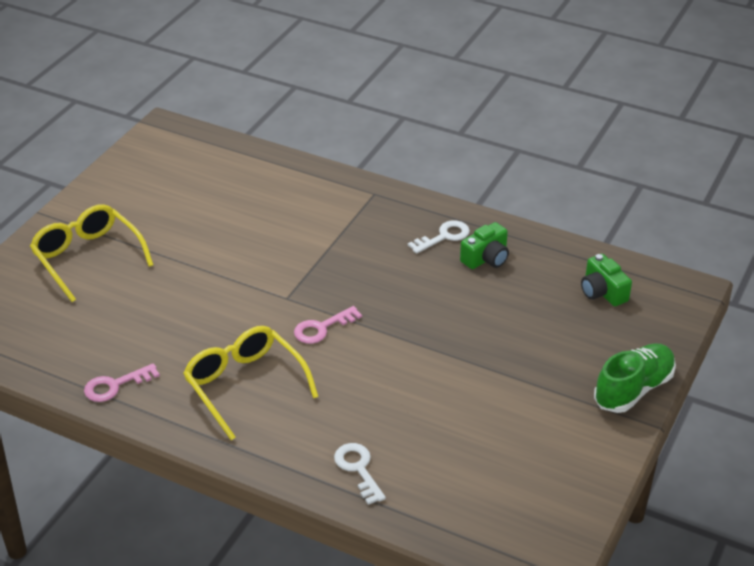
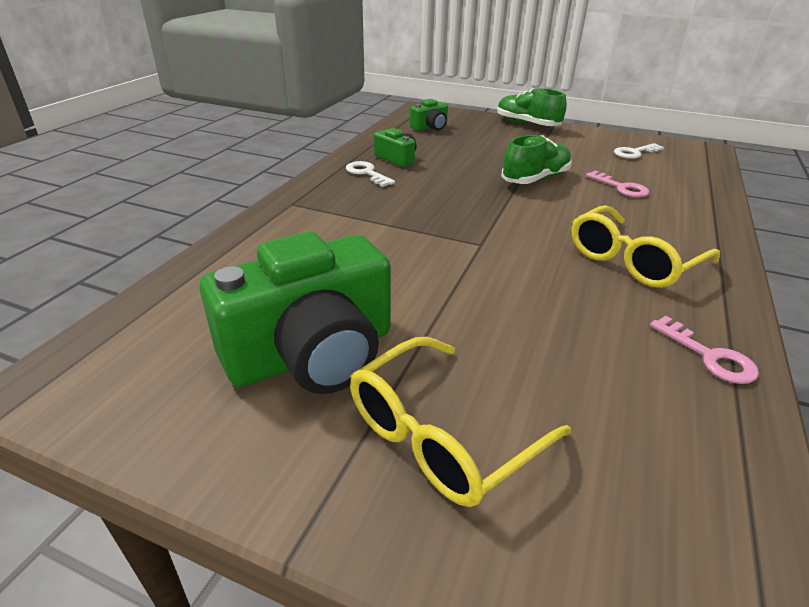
camera: 95 degrees left, 5 degrees down
pink key [294,306,362,344] -> pink key moved to [586,171,649,198]
white key [334,443,386,505] -> white key moved to [614,143,664,159]
none -> green camera [199,232,391,394]
none -> green shoe [501,135,572,184]

